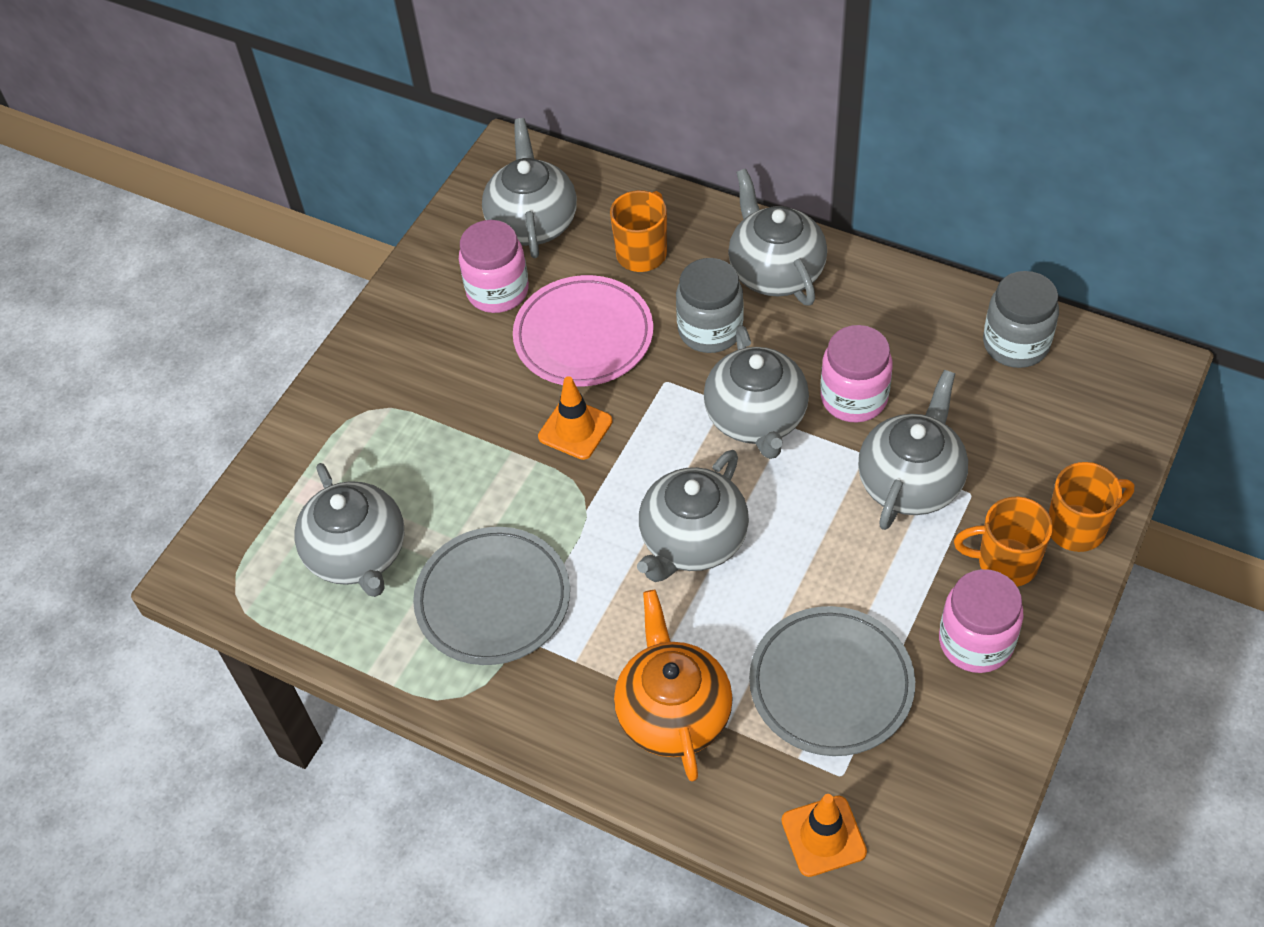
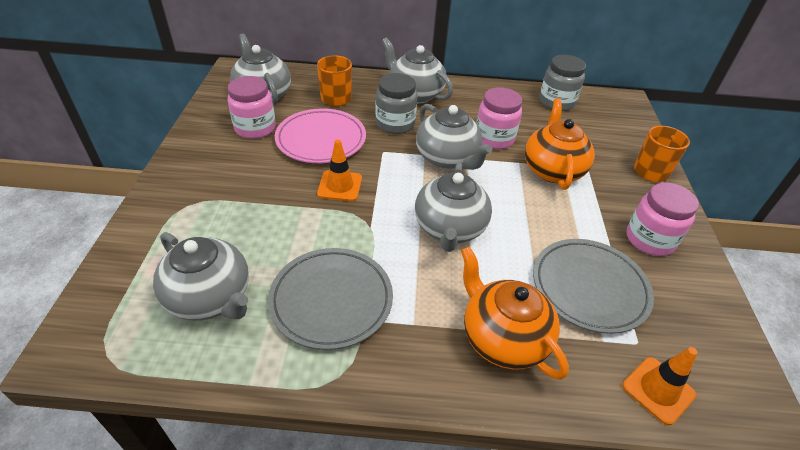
camera: 30 degrees left, 10 degrees down
grey teapot [858,370,968,530] -> orange teapot [525,98,595,190]
orange mug [954,497,1053,587] -> none

